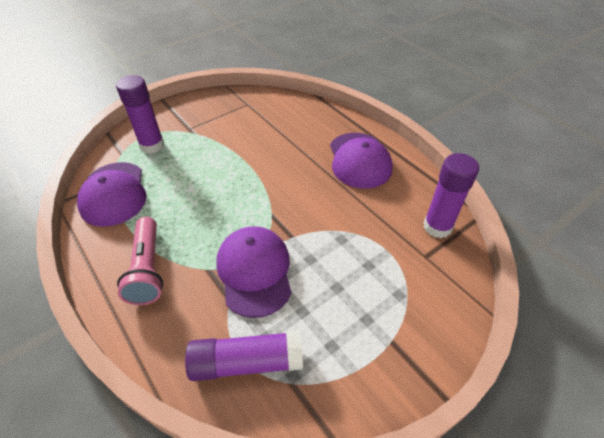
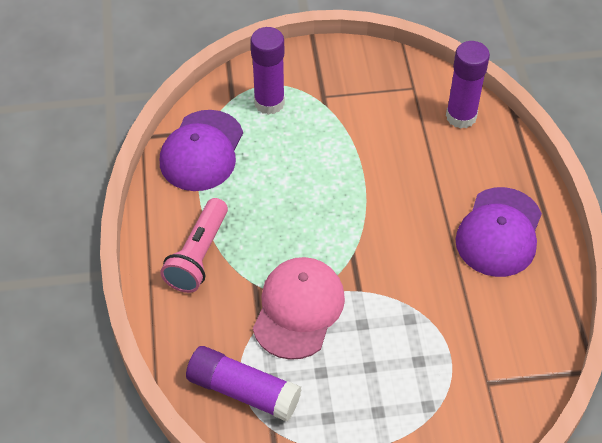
camera: 30 degrees right, 5 degrees up
purple cap [216,226,292,318] -> pink cap [253,257,345,360]
purple glue stick [424,153,479,238] -> purple glue stick moved to [446,41,490,129]

